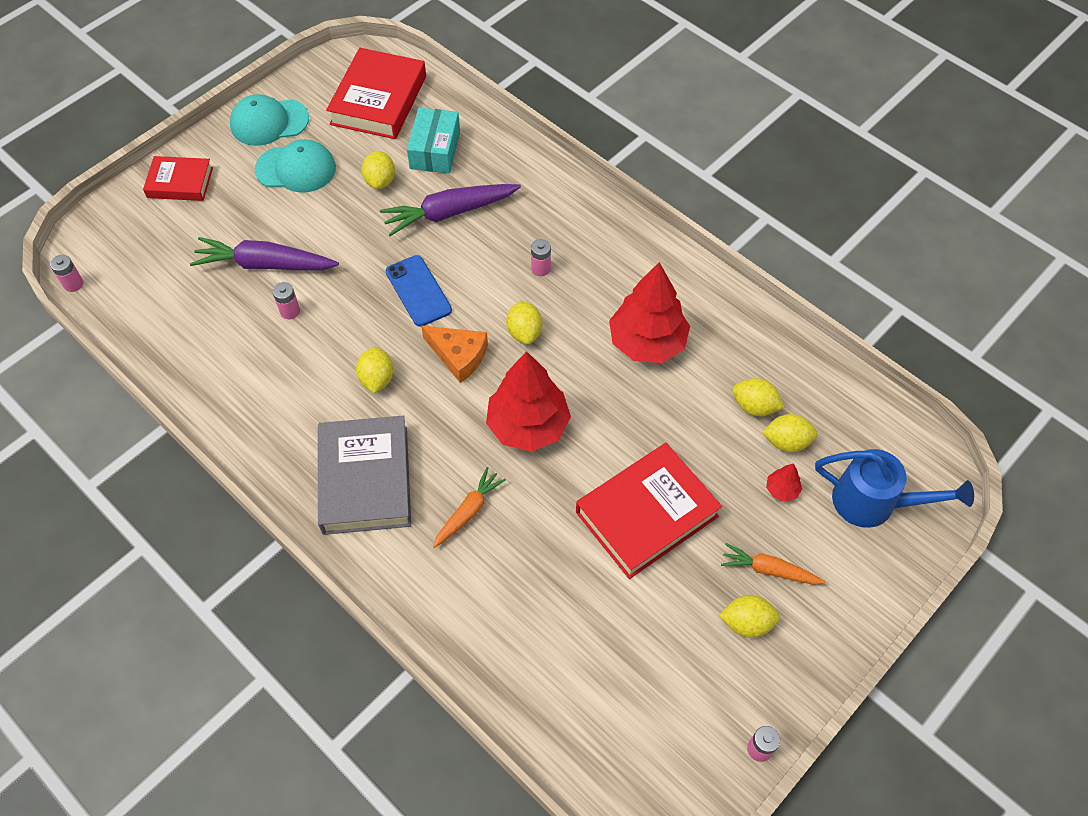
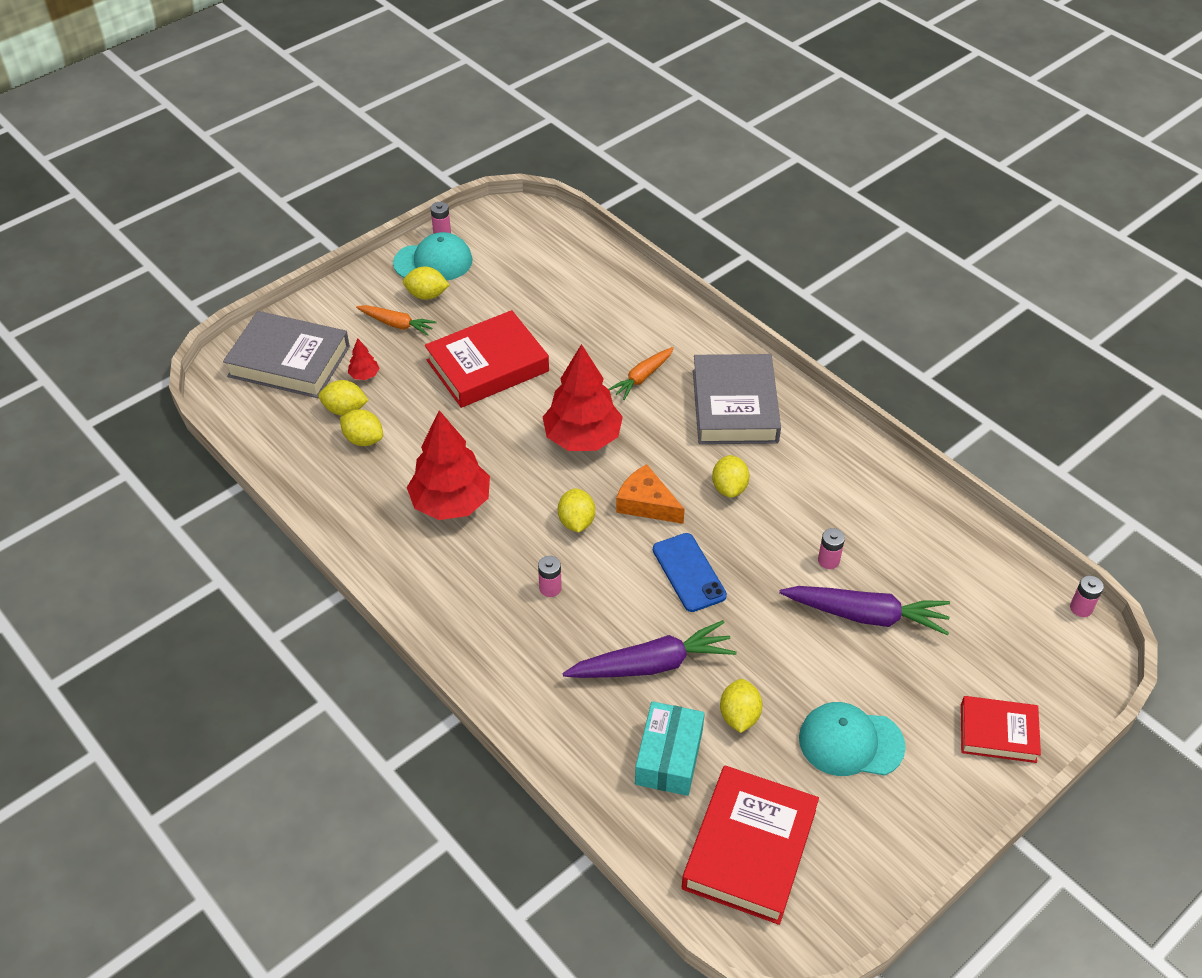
camera: 175 degrees left, 10 degrees down
turquoise cap [230,94,309,146] -> turquoise cap moved to [393,232,473,281]
blue watering can [815,449,974,528] -> grey book [223,311,350,398]

